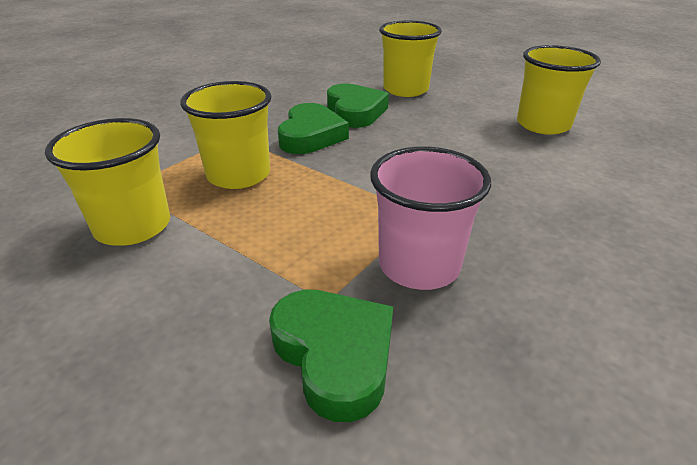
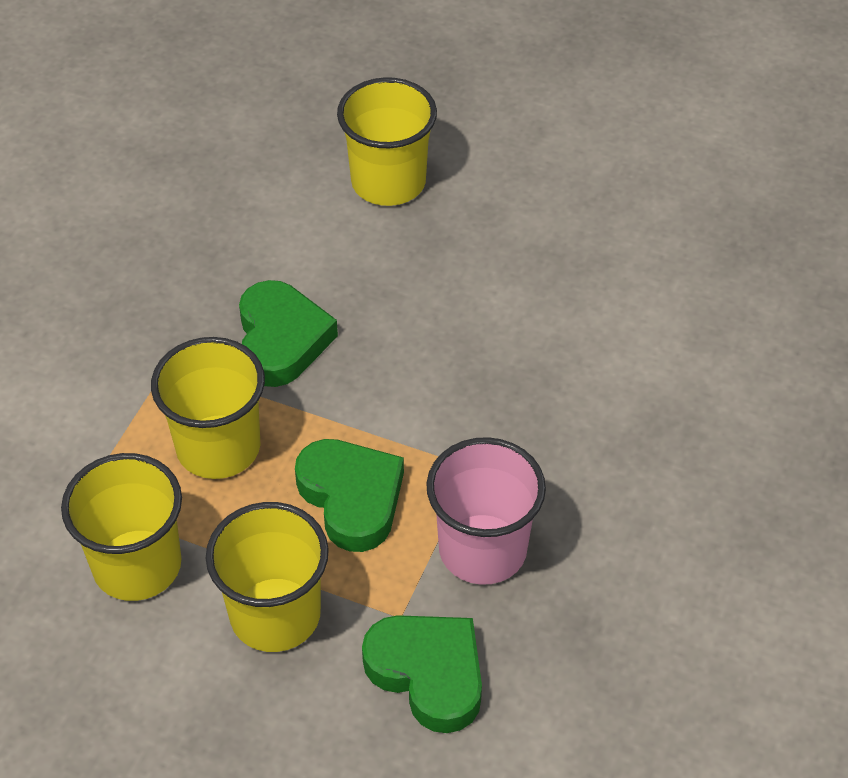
camera: 15 degrees left, 15 degrees up
green heart [327,83,389,128] -> green heart moved to [295,439,404,552]
yellow cup [517,45,601,135] -> yellow cup moved to [206,502,329,652]

